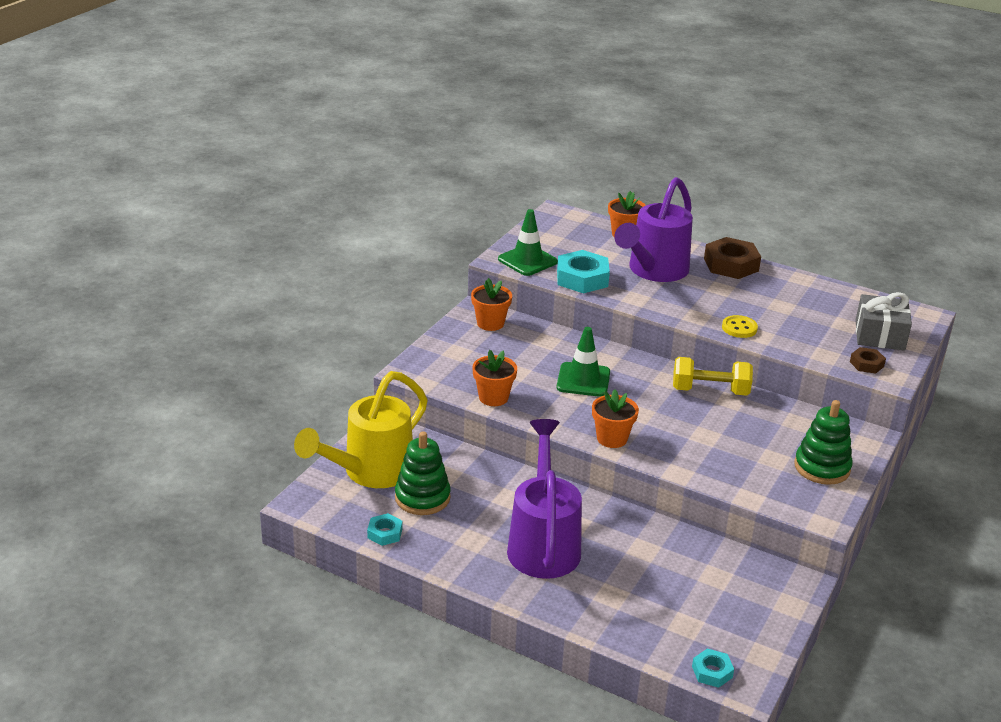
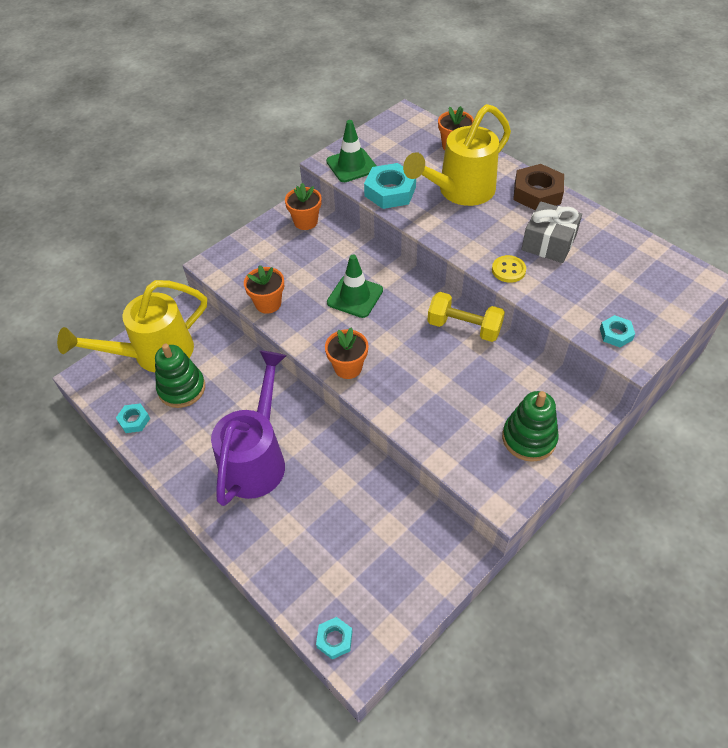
camera: 20 degrees right, 20 degrees up
purple watering can [614,177,693,282] -> yellow watering can [403,104,511,206]
brown nut [850,347,886,374] -> turquoise nut [600,315,635,347]
grey gift [855,292,912,351] -> grey gift moved to [521,201,582,263]

